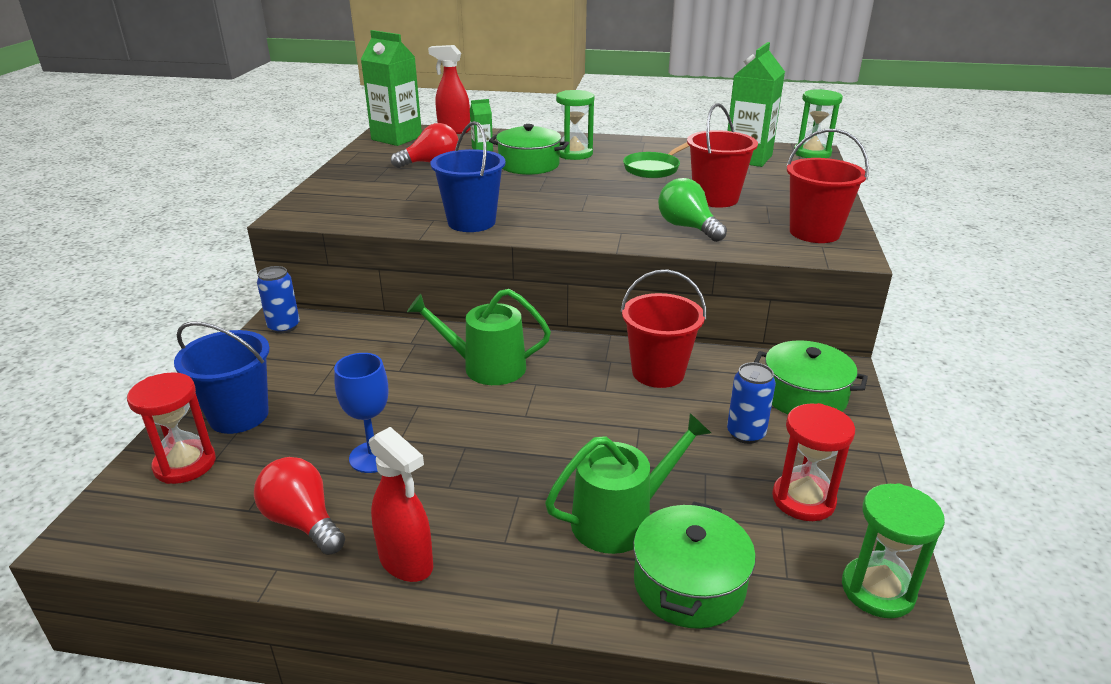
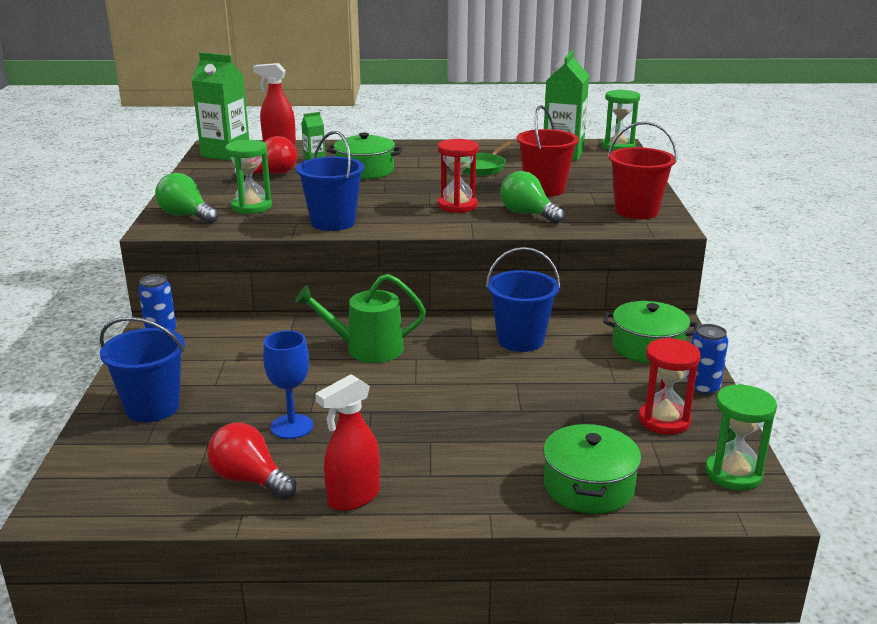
camera: 10 degrees left, 5 degrees down
red hourglass [127,372,216,484] -> red hourglass moved to [438,139,479,213]
red spray bottle [369,427,433,582] -> red spray bottle turned 105 degrees clockwise [315,374,380,511]
green watering can [545,413,711,554] -> none
green hourglass [556,90,595,160] -> green hourglass moved to [225,140,272,214]
red bucket [621,269,706,388] -> blue bucket [486,247,560,352]
blue can [727,362,776,444] -> blue can moved to [686,324,728,395]
none -> green light bulb [155,173,218,224]

